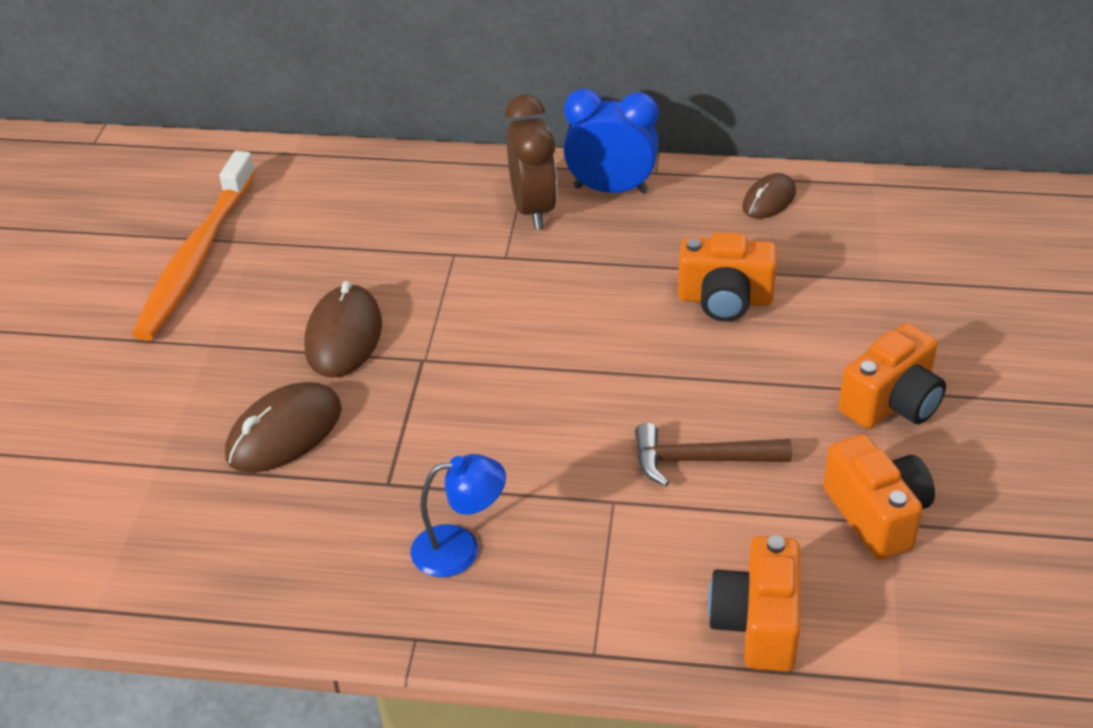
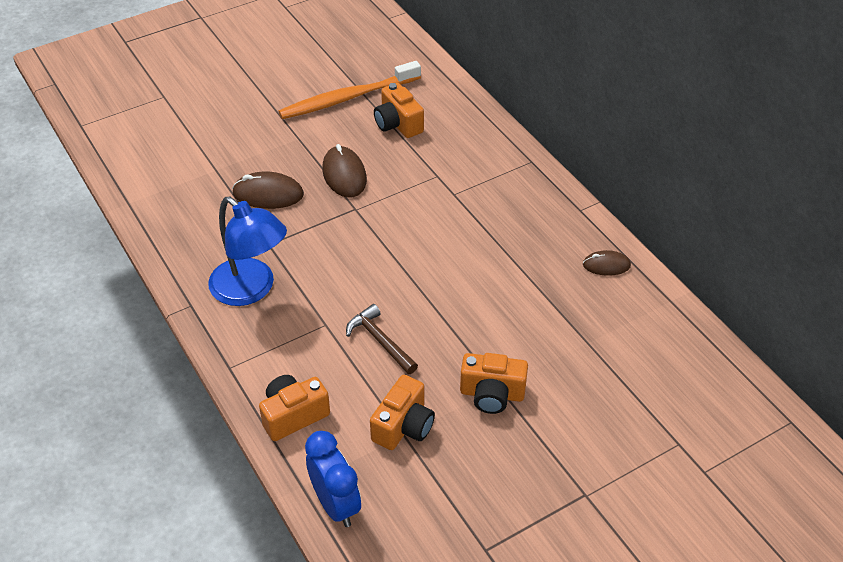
camera: 50 degrees right, 5 degrees up
brown mouse [305,281,382,378] -> brown mouse turned 75 degrees counterclockwise [322,144,367,198]
blue lamp [411,454,506,577] -> blue lamp [208,197,287,306], size x1.80
brown clock [505,94,557,229] -> none
blue clock [563,88,659,194] -> blue clock moved to [305,431,361,527]
orange camera [678,232,777,322] -> orange camera moved to [374,83,424,138]

